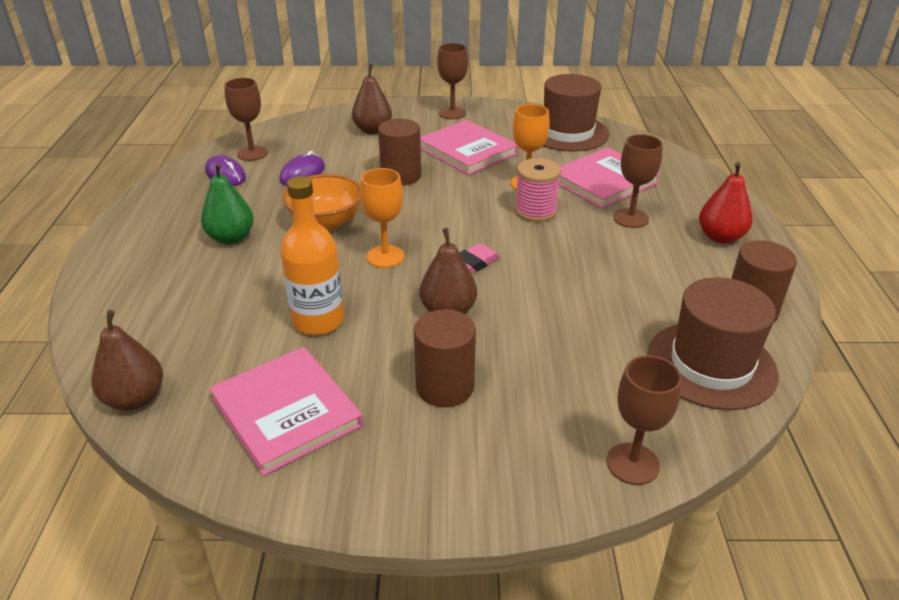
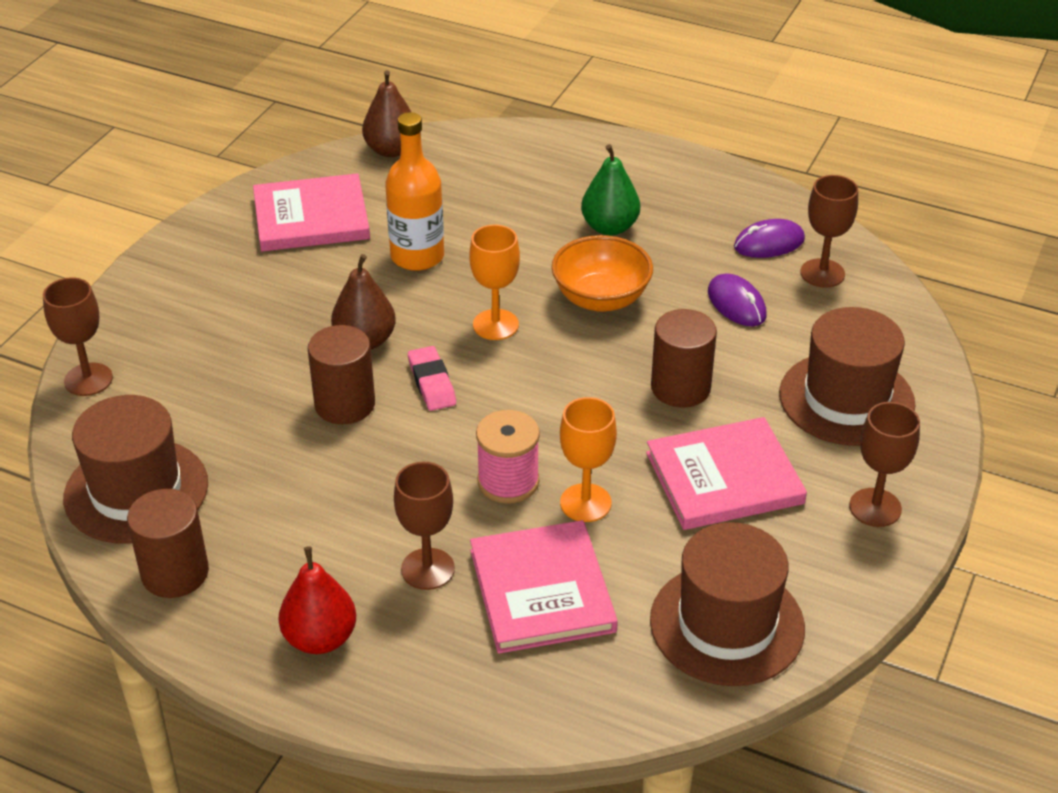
camera: 115 degrees right, 5 degrees up
brown pear [352,64,392,134] -> brown hat [779,307,916,446]
brown cylinder [414,309,476,407] -> brown cylinder moved to [308,325,375,424]

